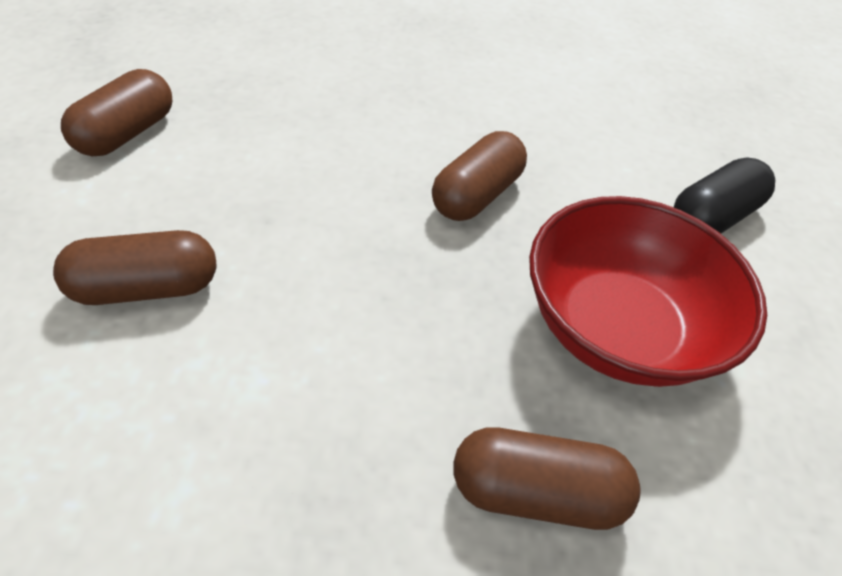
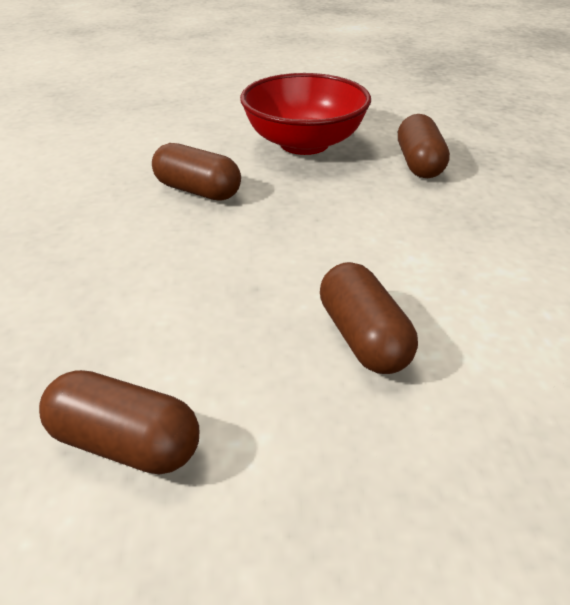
camera: 95 degrees left, 10 degrees down
black capsule [674,157,775,234] -> none

